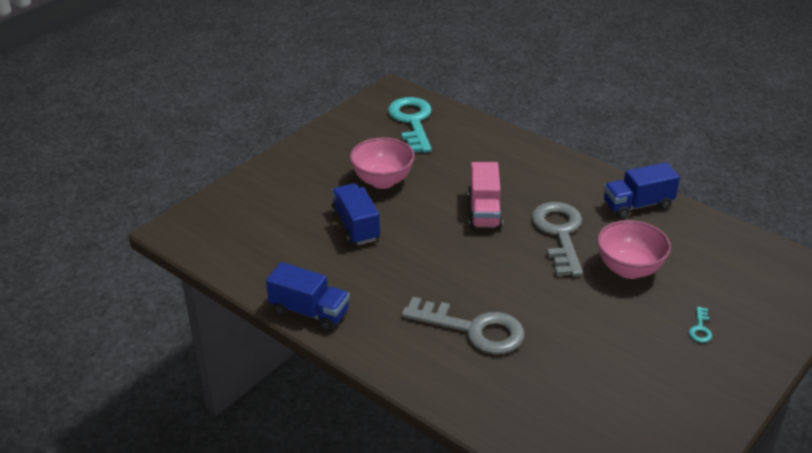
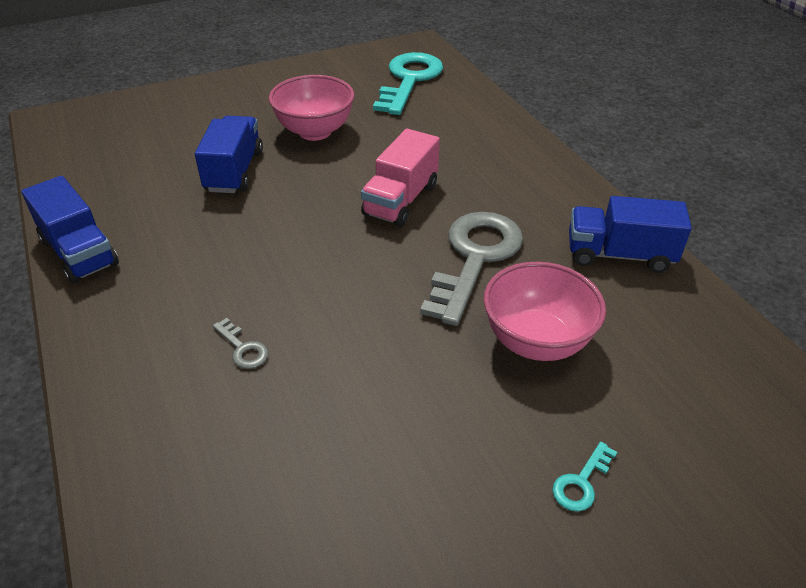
camera: 25 degrees right, 5 degrees up
grey key [402,297,525,354] -> grey key [213,318,268,369], size x0.40

